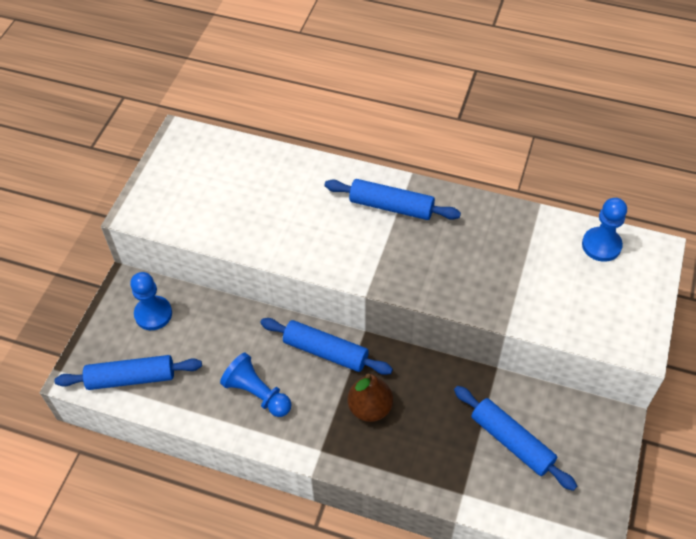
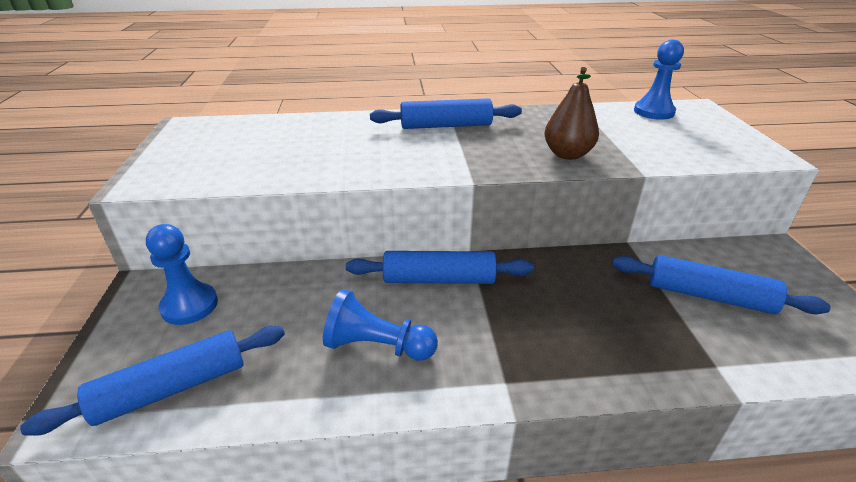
camera: 25 degrees left, 20 degrees down
brown pear [347,374,393,422] -> brown pear moved to [545,67,599,160]

